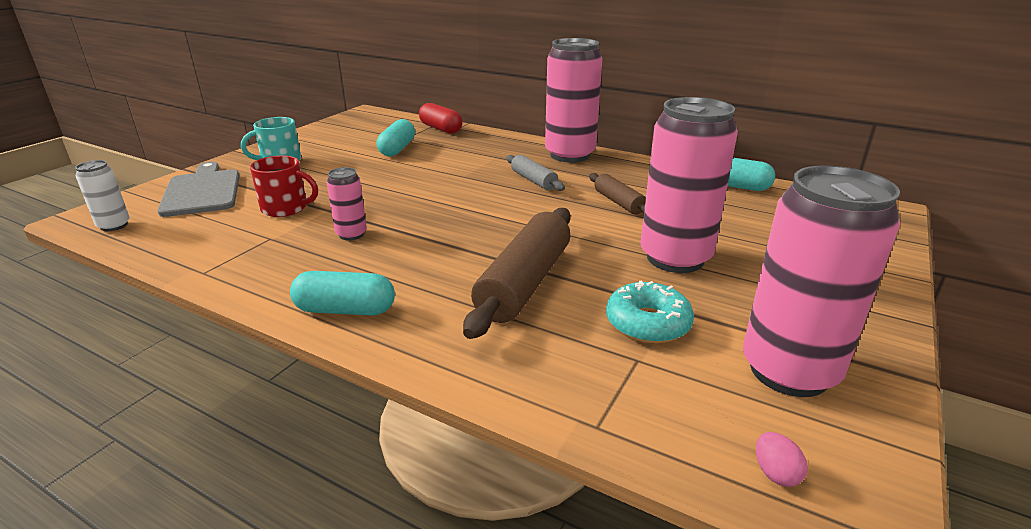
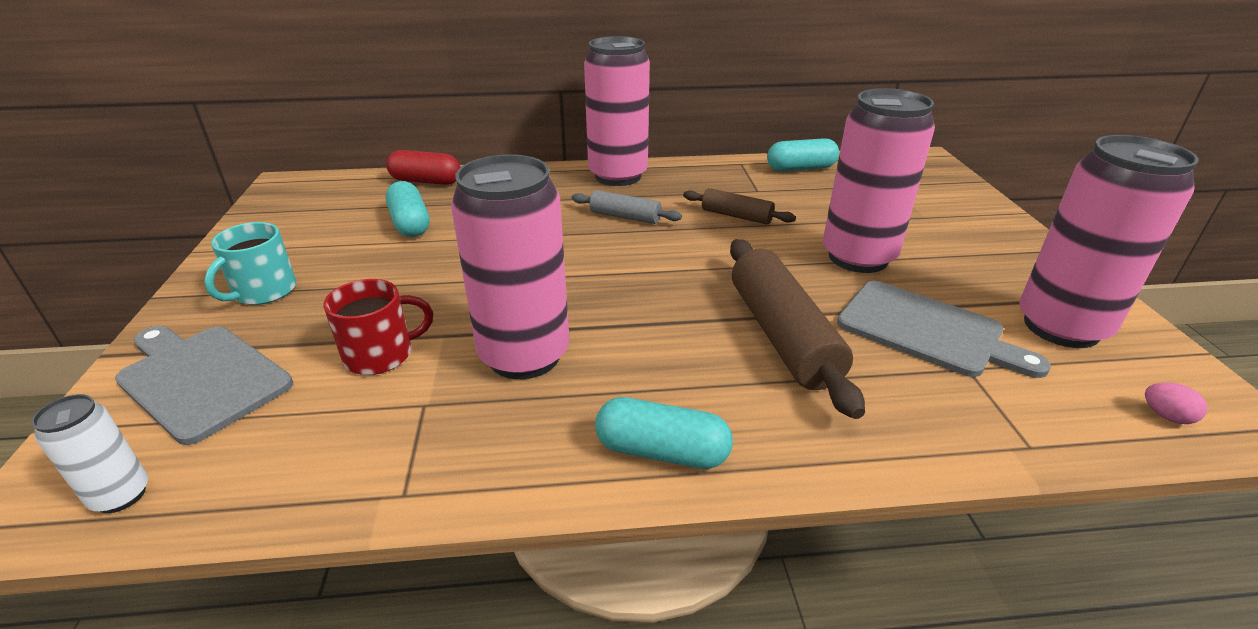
camera: 35 degrees left, 5 degrees up
turquoise capsule [290,271,395,316] -> turquoise capsule turned 45 degrees clockwise [595,397,733,469]
pink can [327,167,367,240] -> pink can [451,154,570,379], size x2.15
turquoise donut [606,280,694,343] -> grey cutting board [837,281,1051,378]

